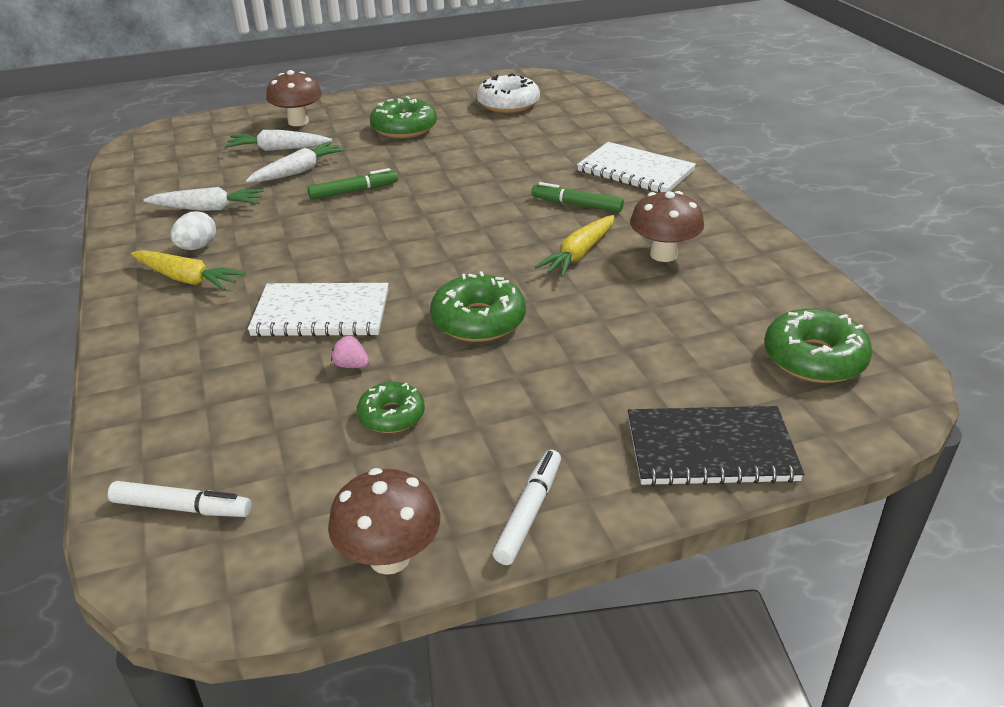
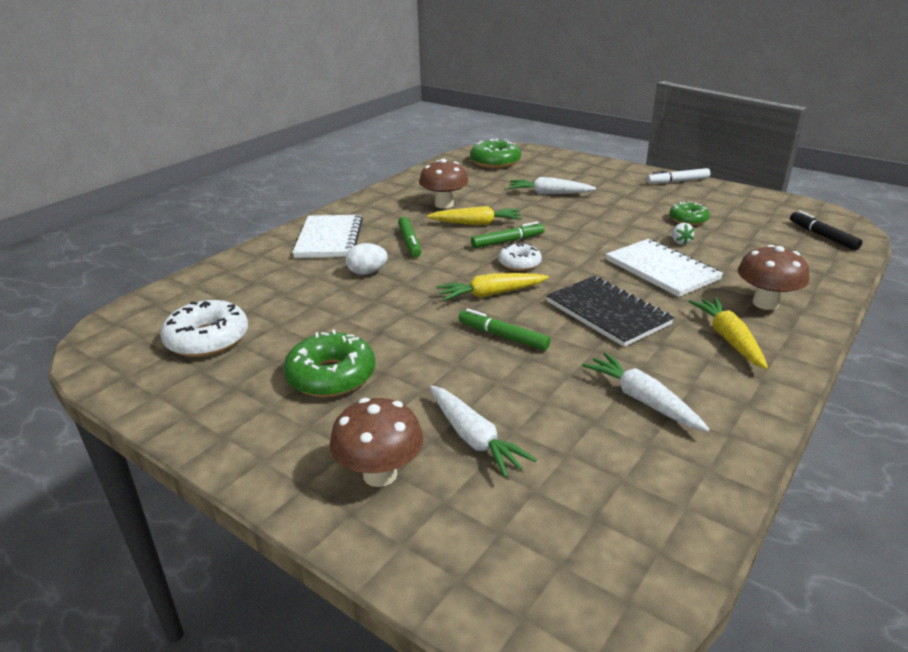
camera: 125 degrees left, 5 degrees down
white marker [108,481,252,517] -> black marker [790,210,862,250]
white egg [171,211,216,250] -> white egg moved to [346,243,388,275]
white carrot [246,142,346,182] -> white carrot moved to [508,177,596,194]
brown mushroom [328,468,440,575] -> brown mushroom moved to [738,245,809,310]
pink strawberry [331,335,369,368] -> white strawberry [672,223,694,245]
green donut [430,271,526,342] -> none
black notebook [628,406,804,486] -> black notebook moved to [546,276,674,347]
none -> yellow carrot [436,273,549,301]
none -> green marker [471,222,544,248]
none -> white donut [498,243,542,271]

